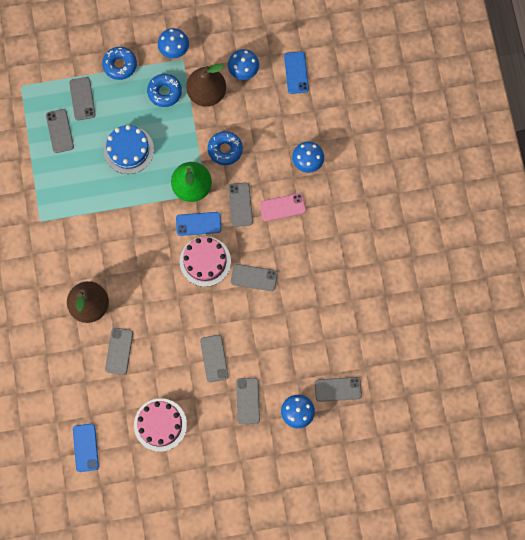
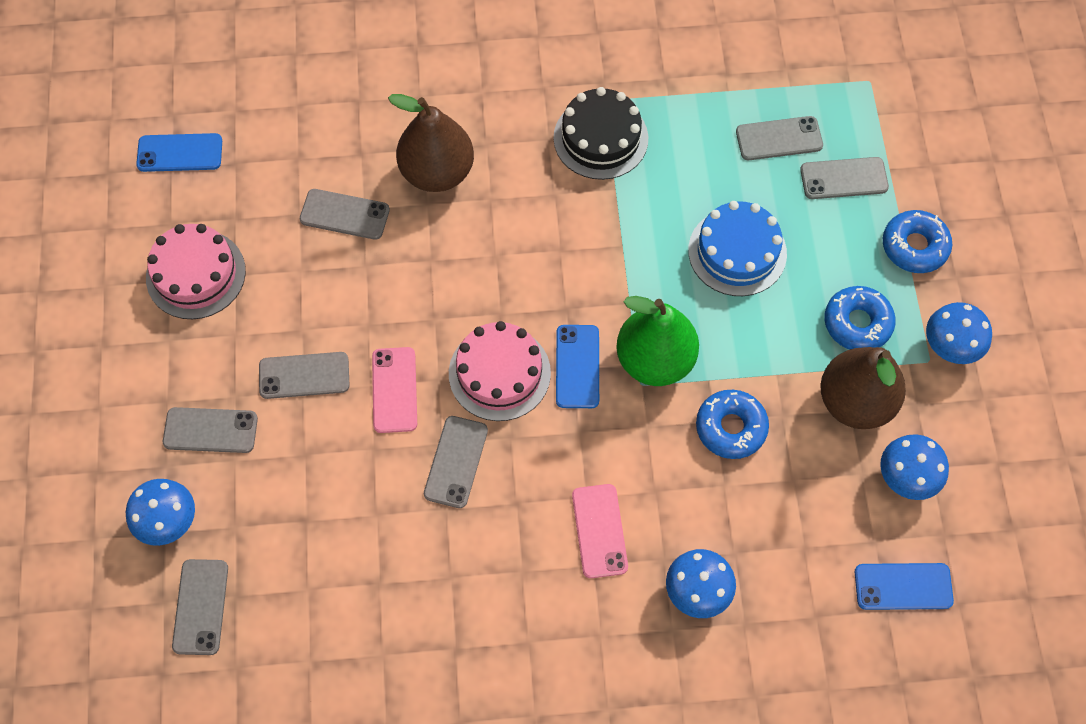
camera: 95 degrees right, 10 degrees down
grey phone [228,182,253,227] -> none
none -> pink phone [372,347,417,433]
none -> black cake [554,87,648,180]

